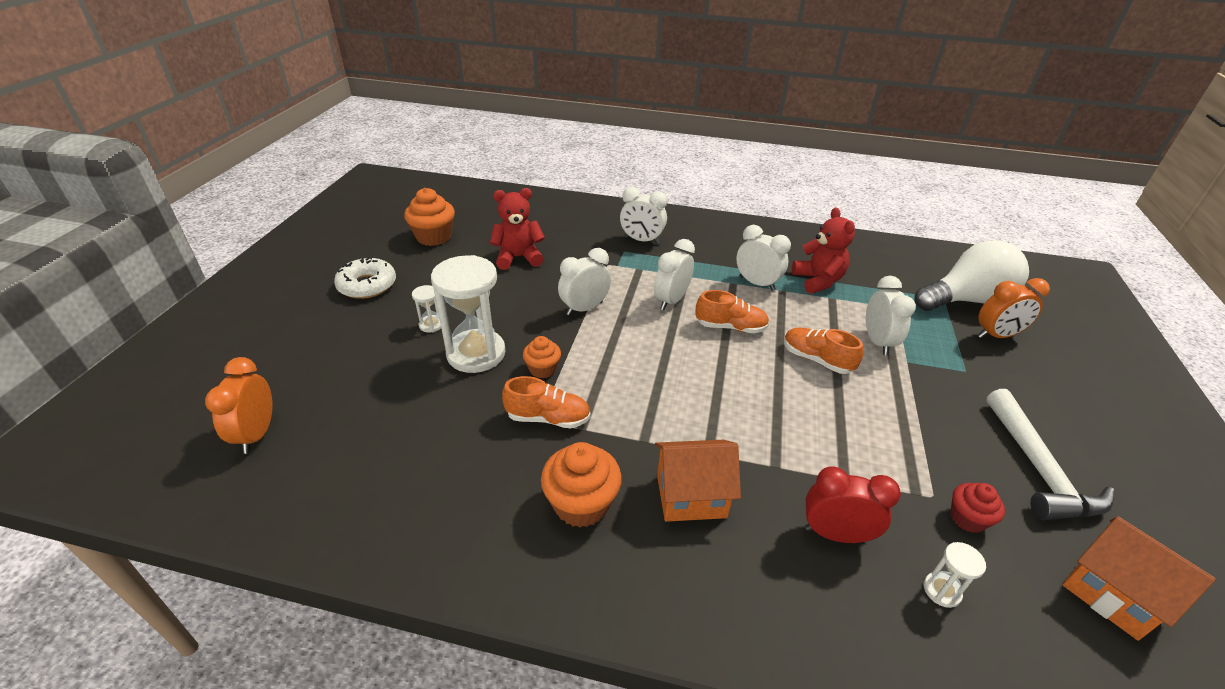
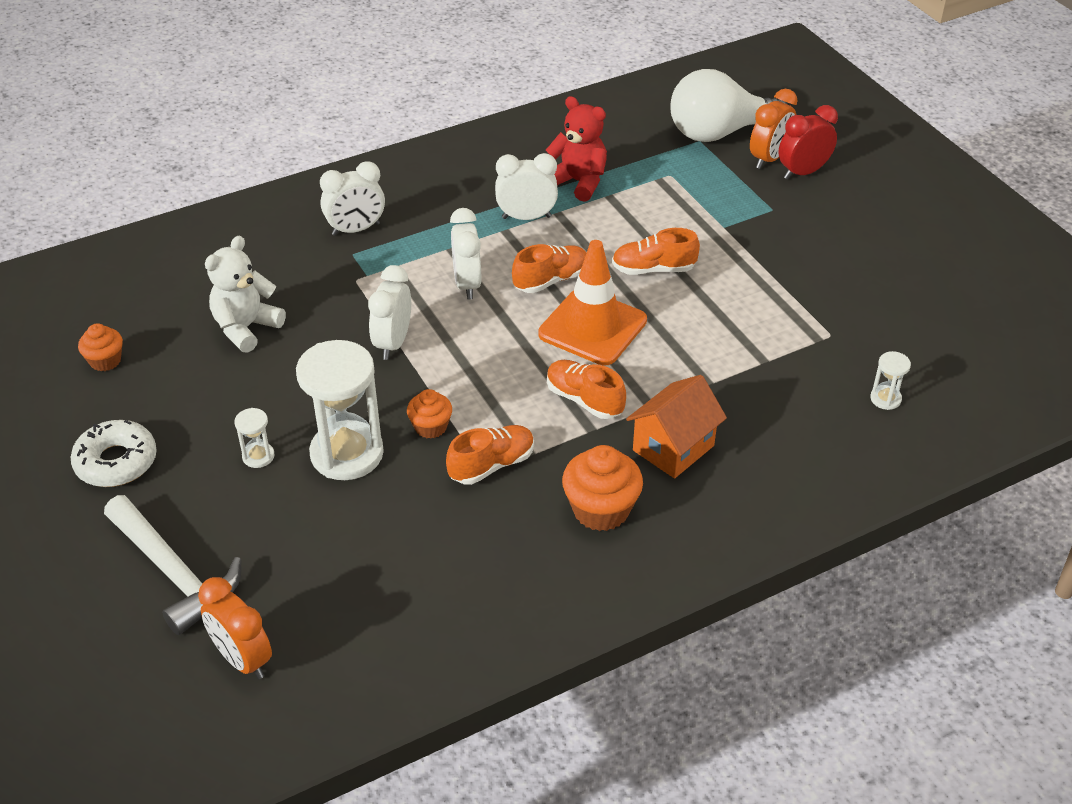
camera: 40 degrees left, 5 degrees up
orange cupcake [404,188,455,246] -> orange cupcake [78,323,123,371], size x0.60
red teddy bear [490,188,545,270] -> white teddy bear [205,236,286,353]
red clock [805,466,901,543] -> red clock moved to [779,105,838,179]
white clock [866,276,916,355] -> none
white light bulb [914,240,1029,311] -> white light bulb turned 135 degrees counterclockwise [670,69,787,142]
red cupcake [950,483,1005,533] -> none
white hammer [986,389,1114,520] -> white hammer moved to [104,495,241,635]
orange house [1062,516,1216,641] -> none
none -> orange traffic cone [538,240,647,365]
none -> orange shoe [547,360,626,419]

